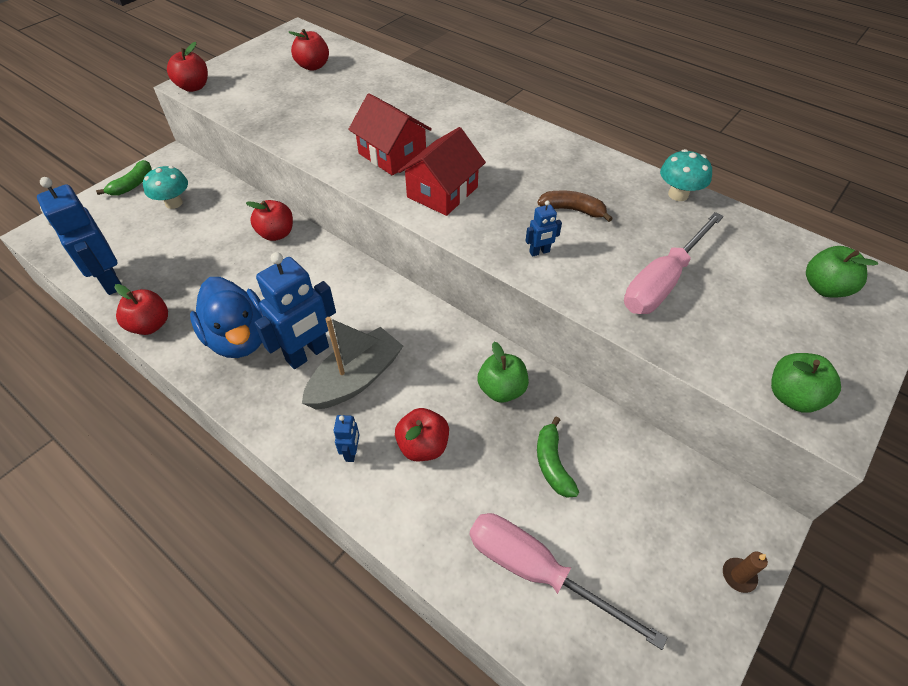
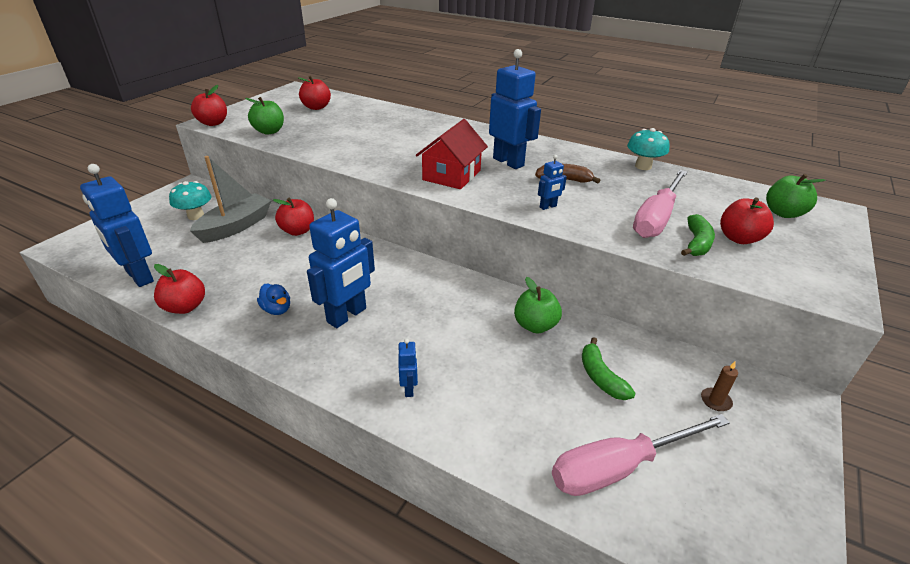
camera: 10 degrees left, 15 degrees down
green banana [96,160,152,196] -> green banana moved to [681,214,715,256]
blue duck [190,277,263,358] -> blue duck [257,284,290,315], size x0.45
grey boat [302,317,403,409] -> grey boat moved to [190,156,271,243]
red house [348,93,432,175] -> none
red apple [395,408,449,461] -> red apple moved to [720,198,774,244]
pink screwdriver [469,513,667,650] -> pink screwdriver turned 45 degrees counterclockwise [552,414,730,496]
brown candle [723,552,768,593] -> brown candle moved to [701,361,738,411]
green apple [771,353,841,413] -> green apple moved to [245,97,284,135]
none -> blue robot [489,49,541,169]

